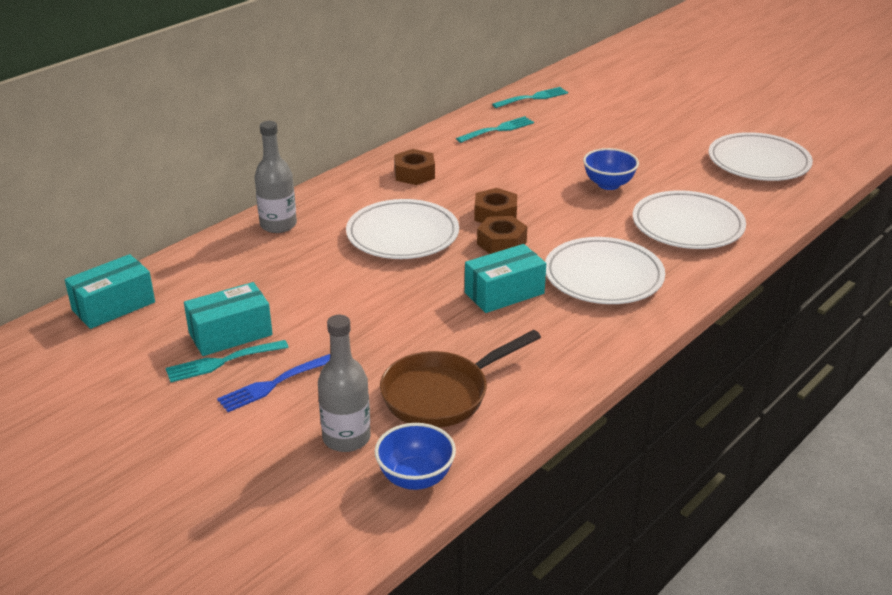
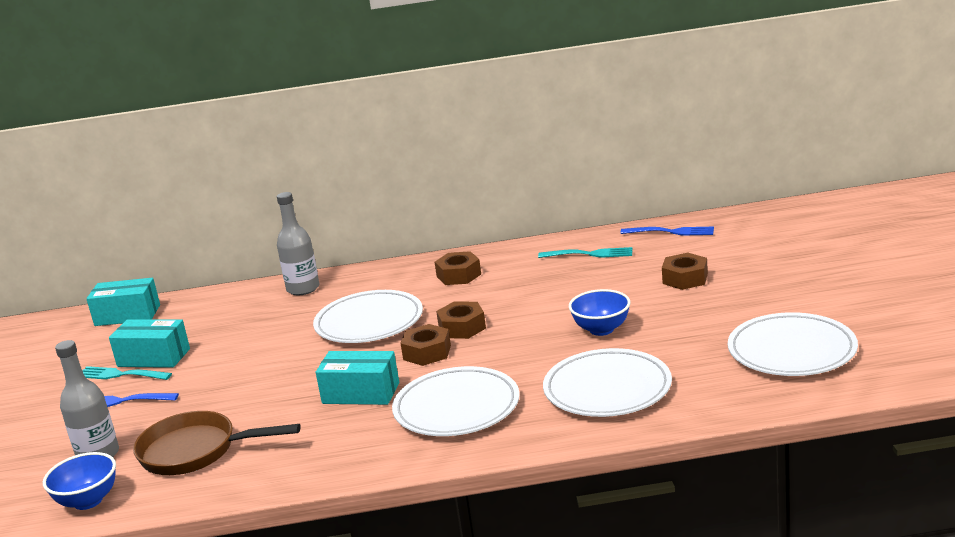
camera: 45 degrees right, 10 degrees down
turquoise fork [492,87,568,108] -> blue fork [621,227,714,236]
none -> brown nut [662,253,708,290]

